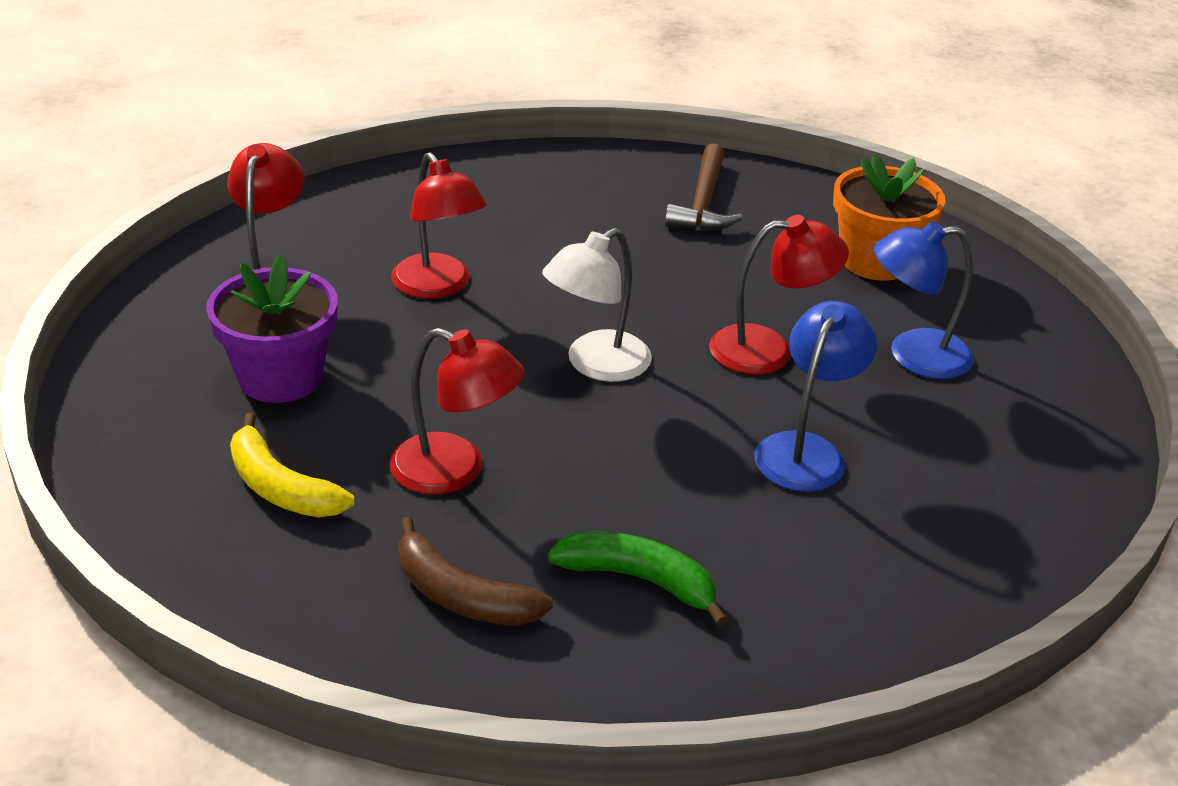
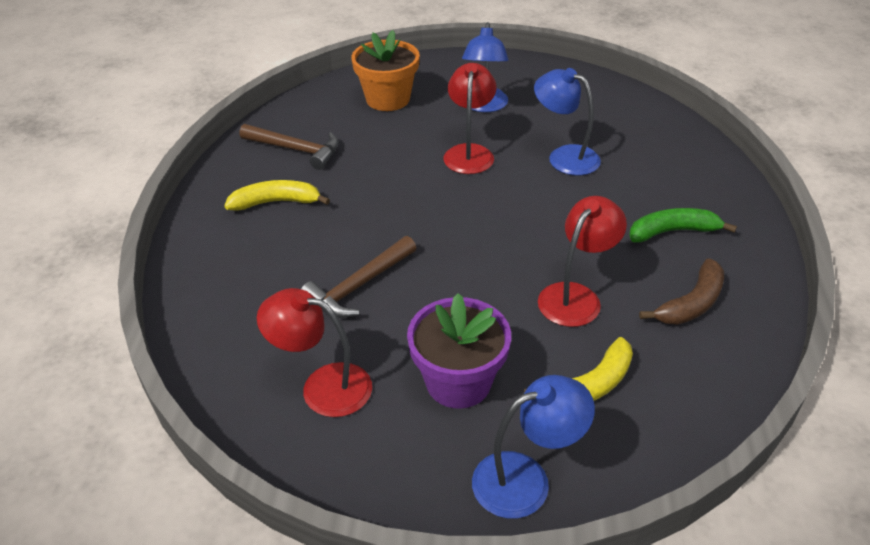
camera: 75 degrees left, 5 degrees up
red lamp [391,152,487,299] -> brown hammer [301,236,416,318]
white lamp [542,228,652,382] -> none
green banana [548,531,728,626] -> green banana turned 45 degrees clockwise [629,208,737,243]
none -> yellow banana [224,180,330,211]
none -> blue lamp [472,375,595,519]

